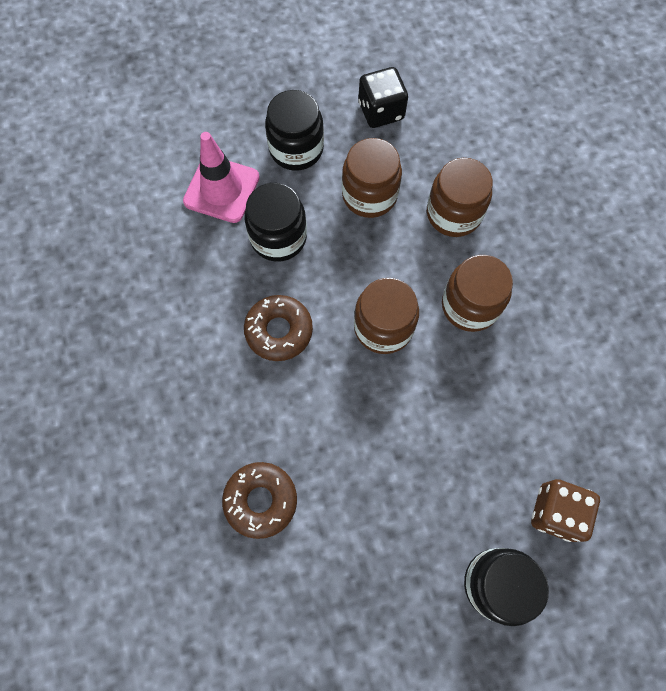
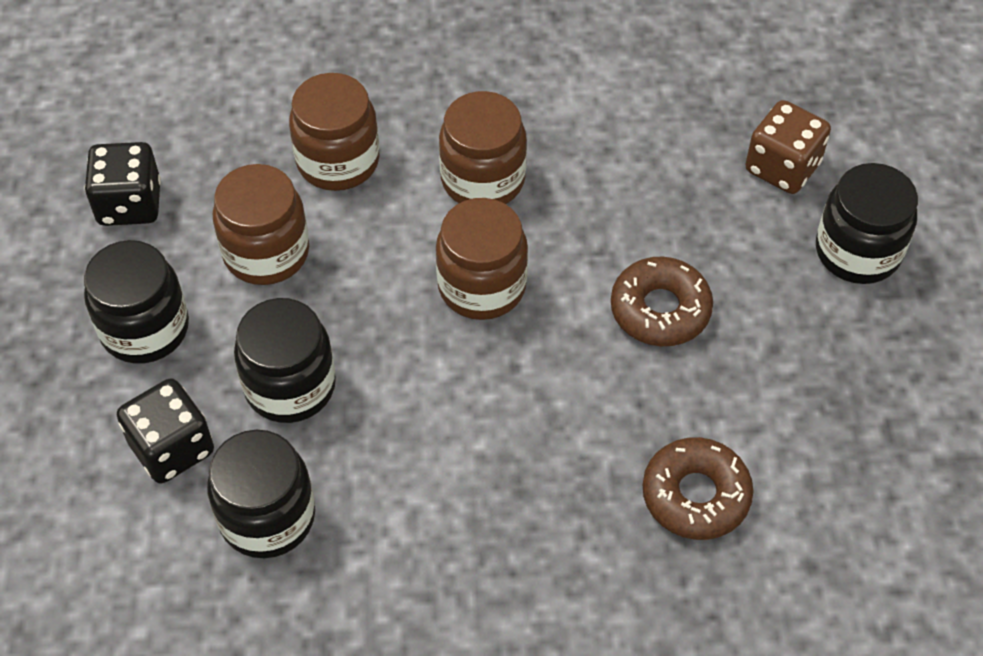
camera: 75 degrees left, 15 degrees down
pink traffic cone [183,132,260,223] -> black dice [117,378,214,484]
brown donut [244,295,313,361] -> brown donut moved to [611,257,713,346]
none -> black jar [207,430,315,558]

